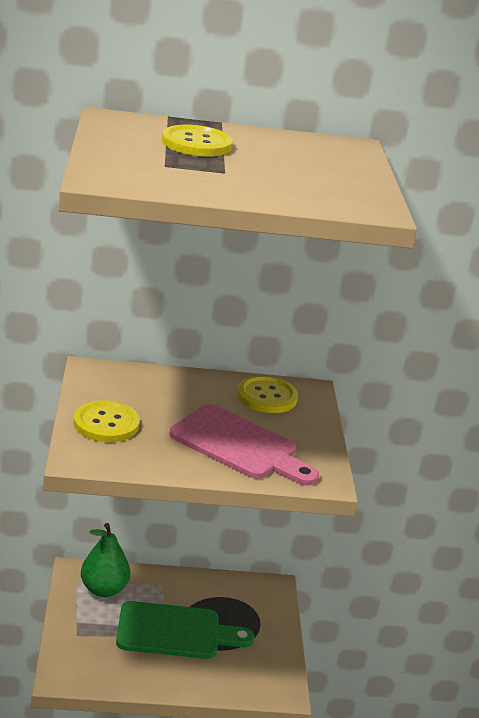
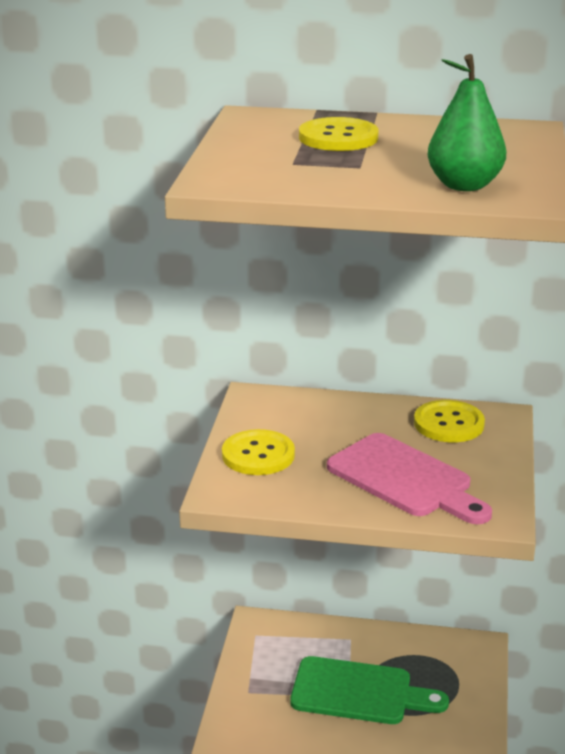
camera: 15 degrees right, 0 degrees up
green pear [81,523,130,597] -> green pear moved to [428,54,506,191]

